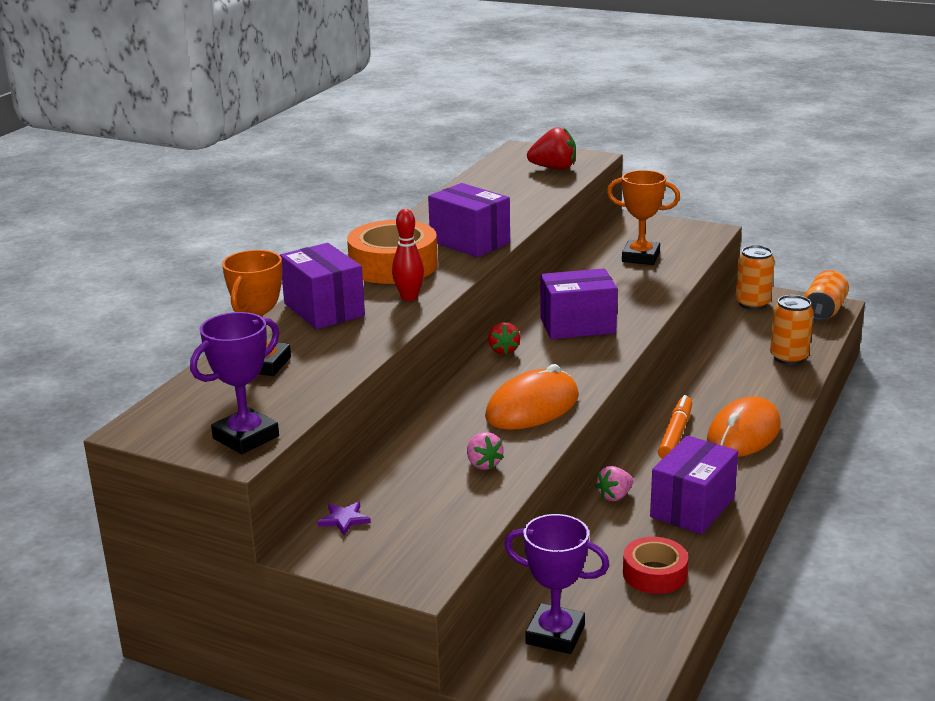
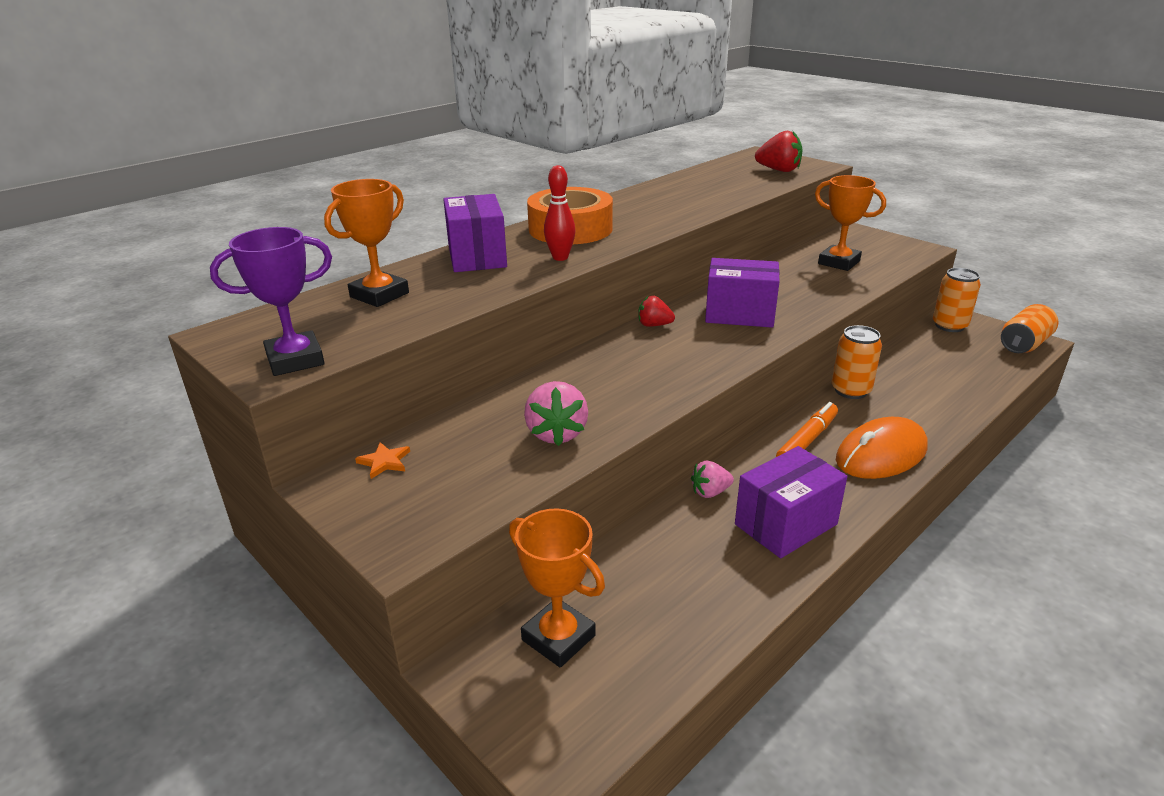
camera: 20 degrees right, 5 degrees up
purple star [317,502,371,535] -> orange star [355,442,410,479]
purple box [428,183,510,257] -> none
pink strawberry [467,432,504,470] -> pink strawberry [524,381,588,446], size x1.57
orange mouse [485,364,579,430] -> none
red strawberry [488,322,520,355] -> red strawberry turned 90 degrees clockwise [638,296,675,327]
purple trophy [504,514,609,654] -> orange trophy [509,508,605,668]
red tape [623,537,688,594] -> none
orange can [770,295,813,365] -> orange can moved to [832,325,882,399]

